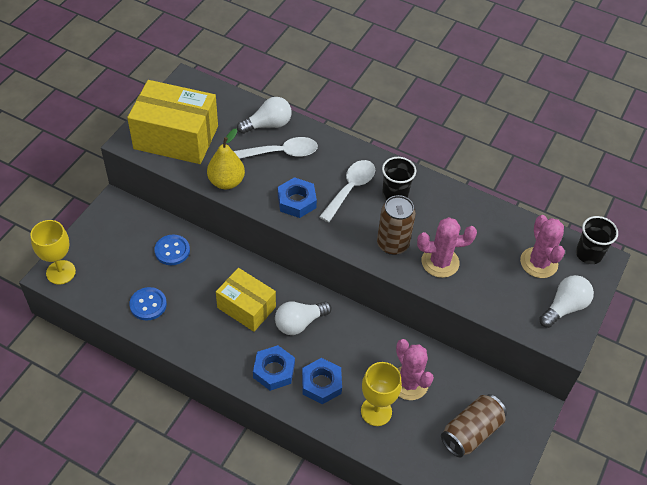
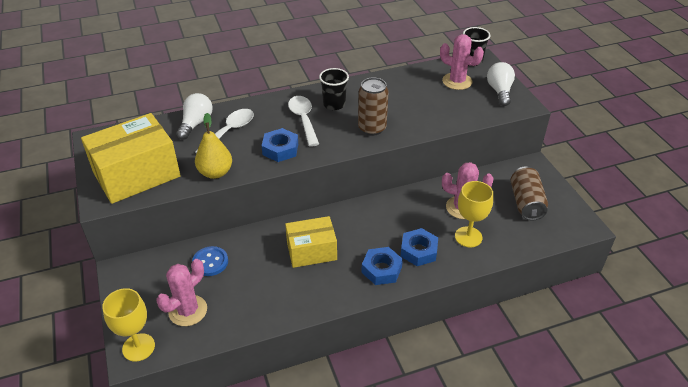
camera: 45 degrees left, 10 degrees down
blue button [129,287,167,321] -> none
white light bulb [275,301,332,335] -> none
pink cactus [417,217,477,278] -> pink cactus moved to [156,259,207,326]

